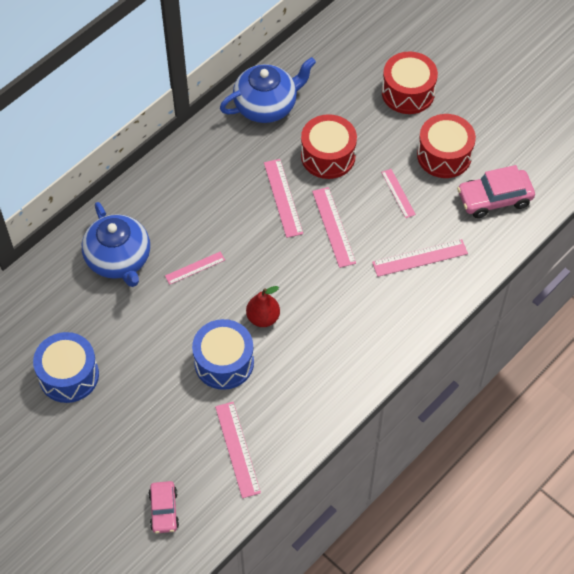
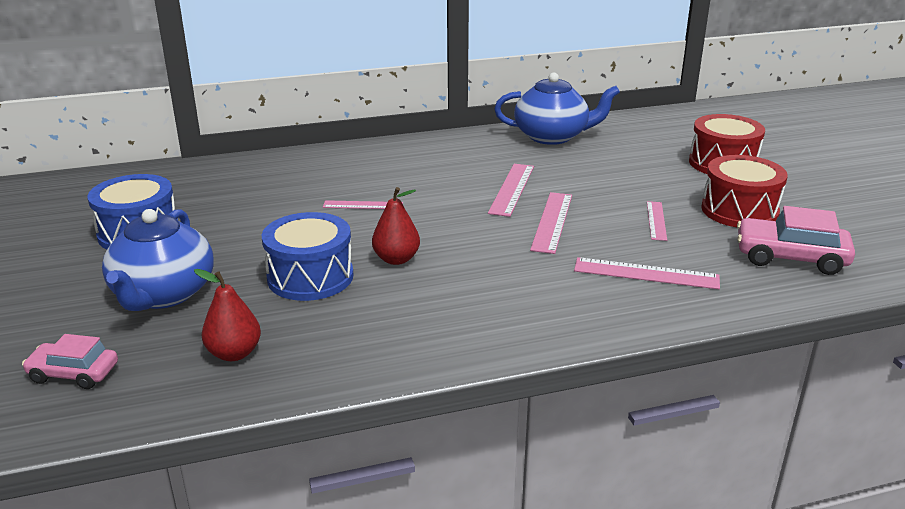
camera: 30 degrees right, 30 degrees down
blue teapot [82,202,150,287] -> blue teapot moved to [102,209,214,311]
pink car [149,481,179,533] -> pink car turned 75 degrees clockwise [22,334,118,389]
pink ruler [215,402,261,498] -> red pear [194,269,261,361]
red drum [301,114,357,179] -> none

